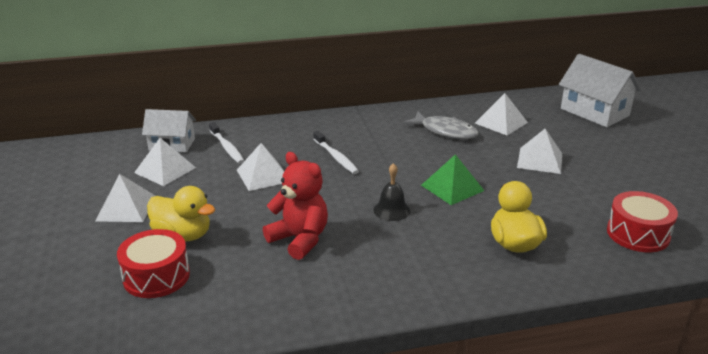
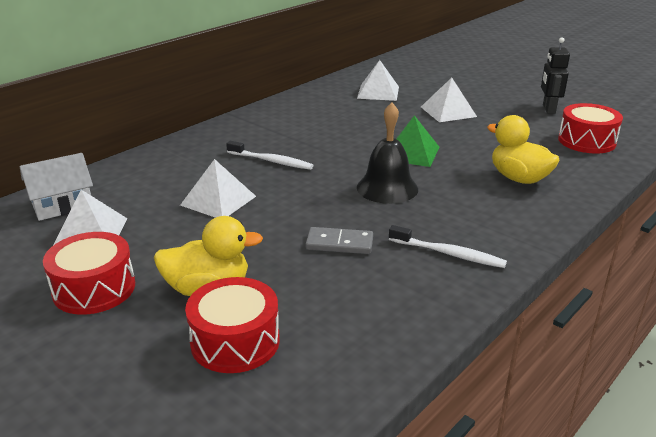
camera: 35 degrees left, 0 degrees up
white pyramid [96,174,155,222] -> red drum [43,232,135,315]
white toothbrush [209,122,244,164] -> white toothbrush moved to [389,225,507,268]
red teddy bear [263,152,328,260] -> grey domino [306,227,373,254]
black bell [373,163,410,221] -> black bell [357,102,418,204], size x1.51
grey fish [403,112,479,139] -> none
white house [559,54,641,127] -> none
none -> black robot [541,37,570,114]

